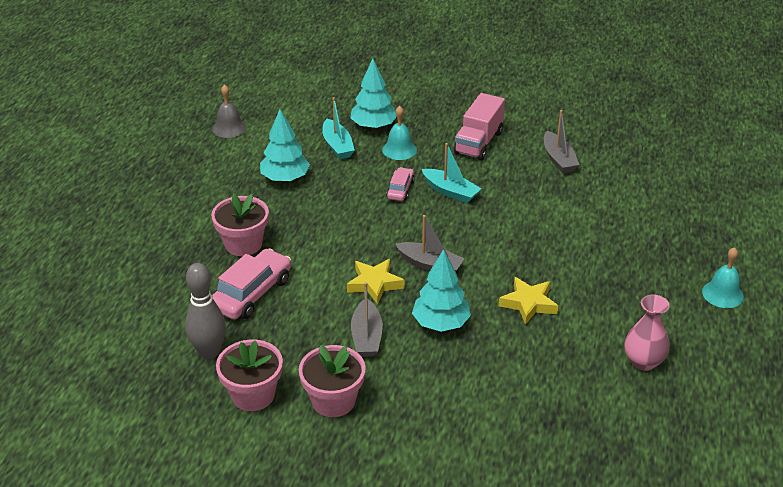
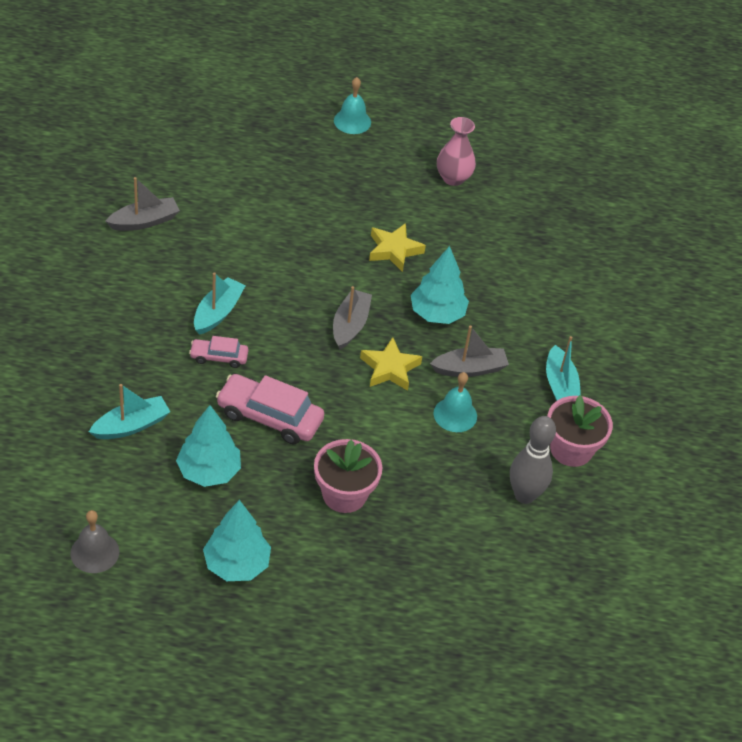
camera: 105 degrees left, 10 degrees up
pink car [212,248,291,319] -> pink car moved to [216,374,324,444]
pink flower pot [299,345,366,417] -> turquoise boat [546,336,581,401]
turquoise tree [351,59,397,129] -> turquoise tree moved to [203,500,271,581]
turquoise bell [382,106,417,160] -> turquoise bell moved to [434,372,477,432]
pink truck [454,93,505,160] -> none

